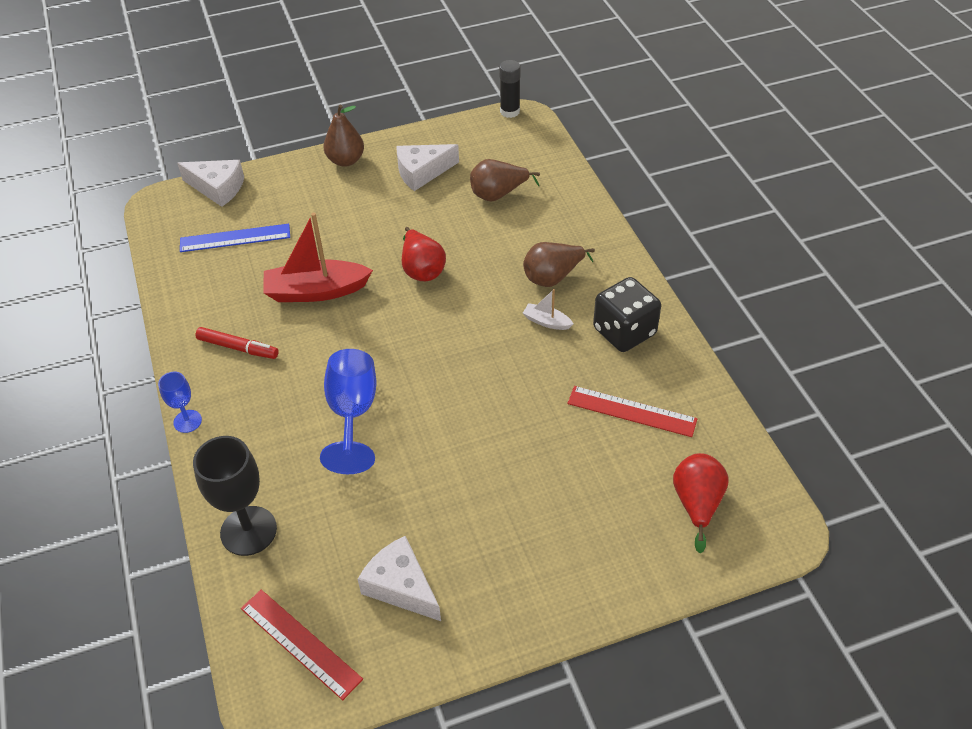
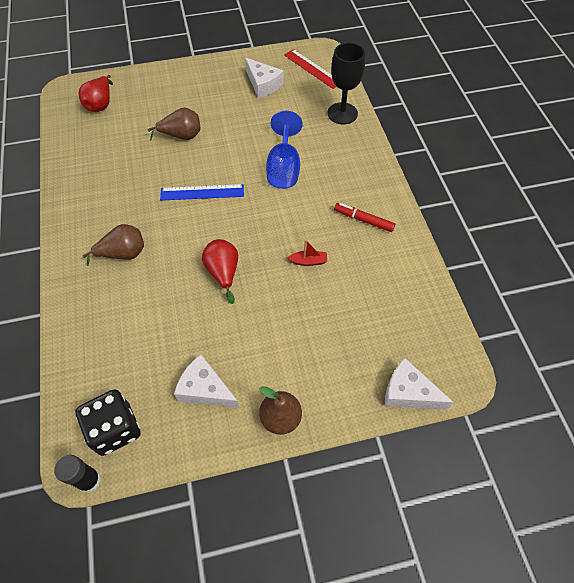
camera: 175 degrees left, 10 degrees up
blue goblet [158,372,202,433] -> none
blue ruler [180,224,290,252] -> blue ruler moved to [160,184,244,200]
red boat [263,213,373,302] -> red boat [287,239,327,266], size x0.47
white cheese [396,144,459,191] -> white cheese turned 135 degrees counterclockwise [174,354,240,408]
brown pear [470,159,540,202] -> brown pear moved to [148,107,200,141]
white boat [523,289,573,330] -> none
red ruler [567,386,698,437] -> none
black dice [593,277,661,352] -> black dice moved to [75,389,141,456]

